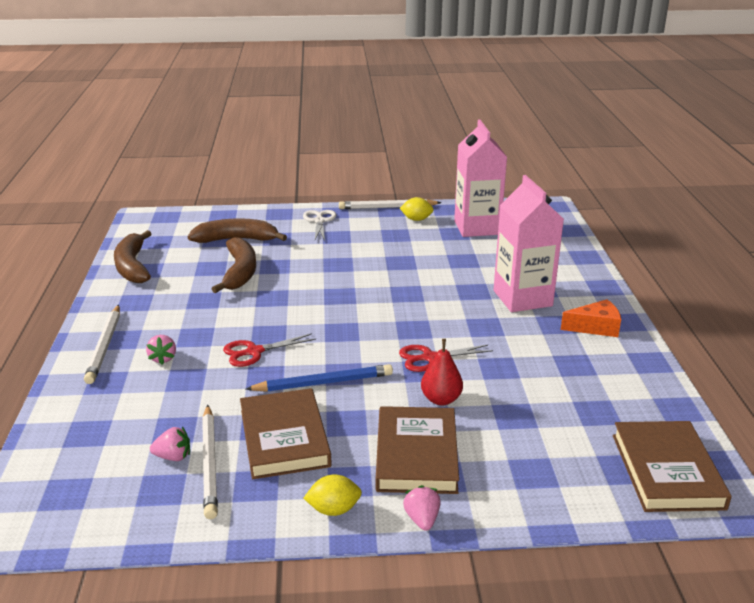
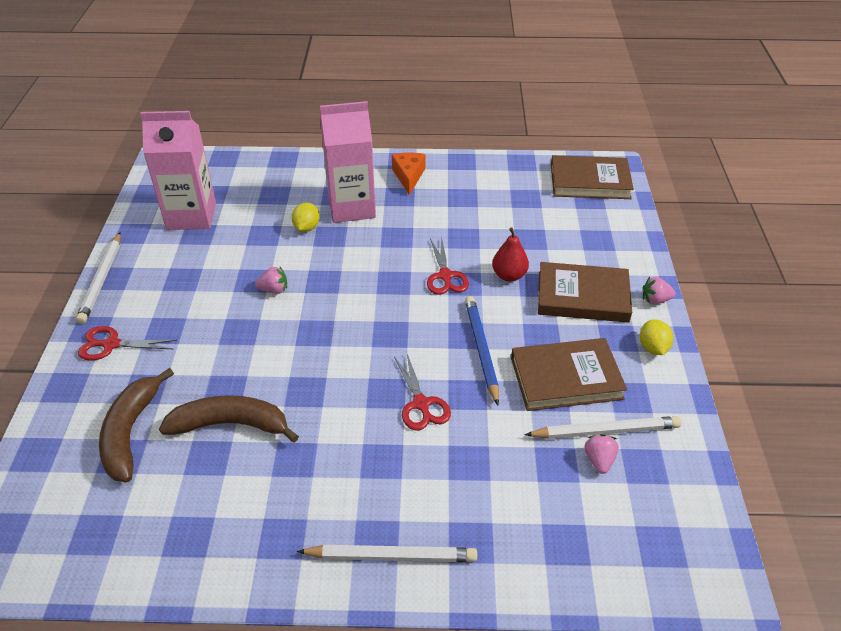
camera: 85 degrees left, 15 degrees up
brown banana [114,230,152,283] -> none
pink strawberry [146,335,176,364] -> pink strawberry moved to [255,267,287,294]
white scissors [303,210,336,241] -> red scissors [78,326,177,361]
yellow lemon [400,197,434,221] -> yellow lemon moved to [292,203,320,232]

